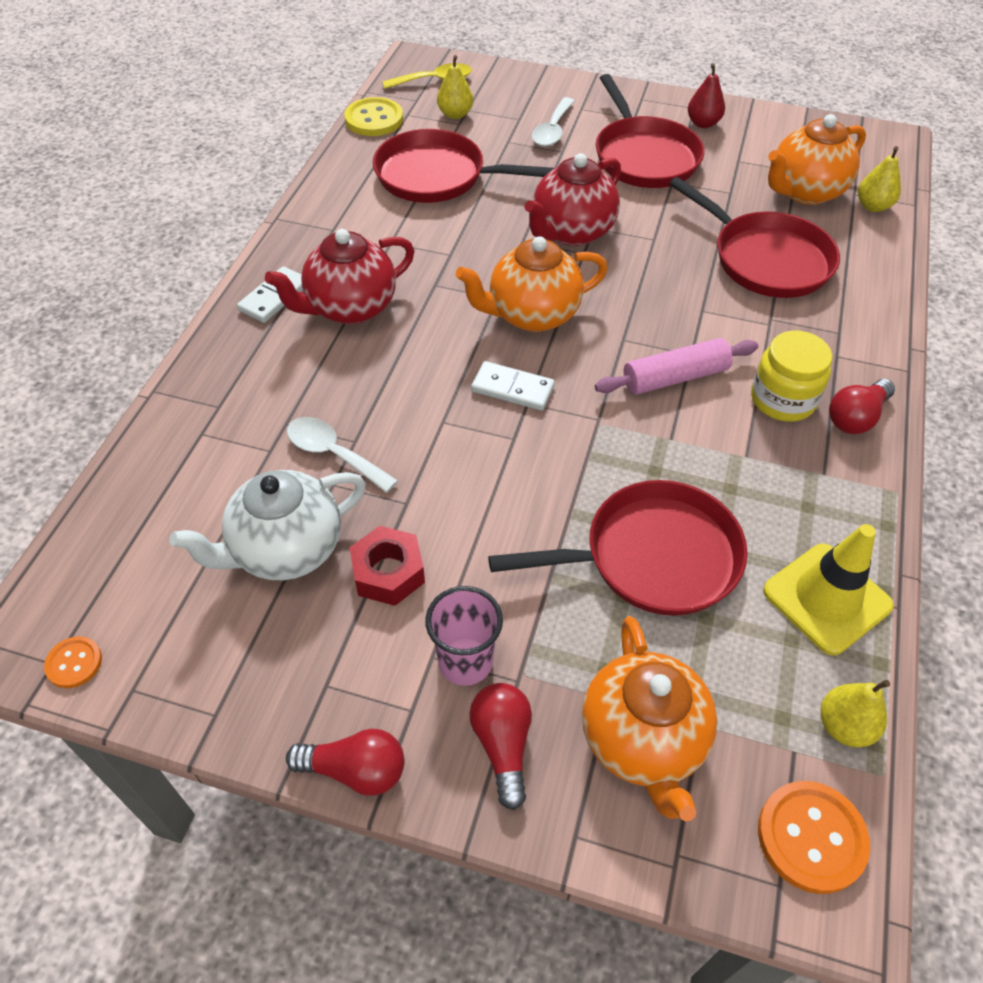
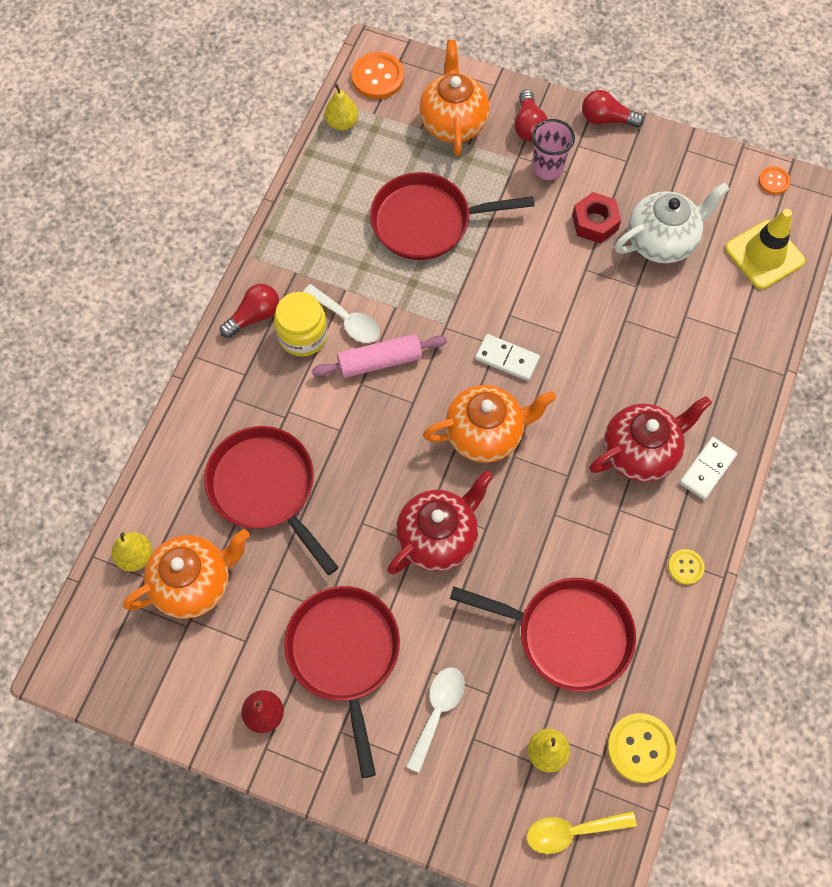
camera: 175 degrees left, 15 degrees up
white spoon [287,417,398,493] -> white spoon moved to [303,284,380,343]
yellow traffic cone [763,524,894,655] -> yellow traffic cone moved to [725,209,805,289]
none -> yellow button [668,549,705,585]

